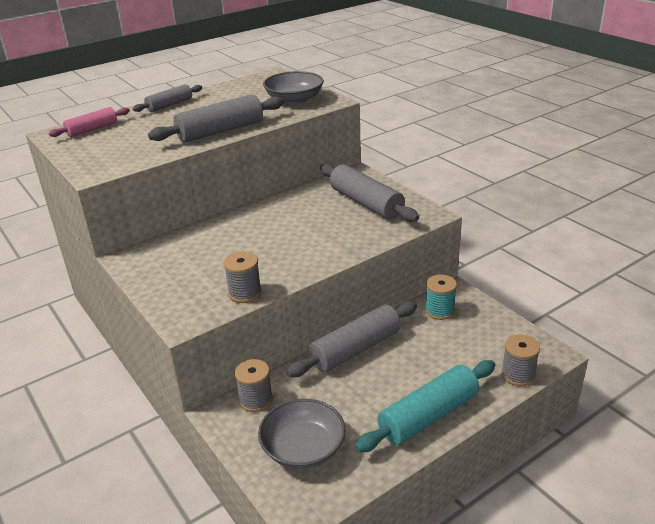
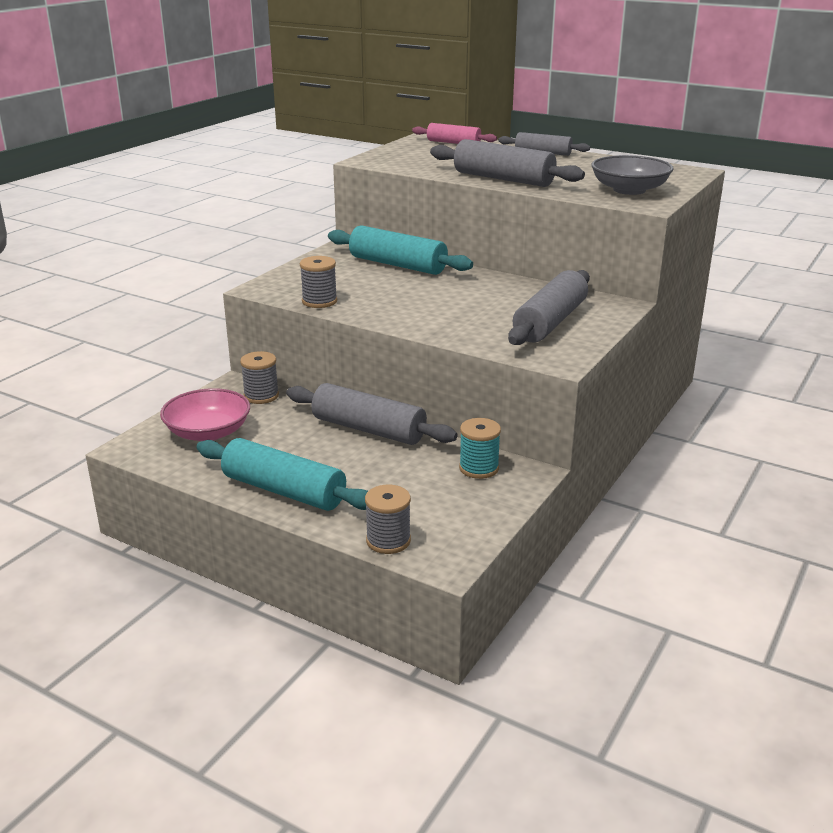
camera: 65 degrees right, 5 degrees down
grey bowl [258,399,345,469] -> pink bowl [160,388,250,441]
none -> turquoise rolling pin [328,225,473,275]

